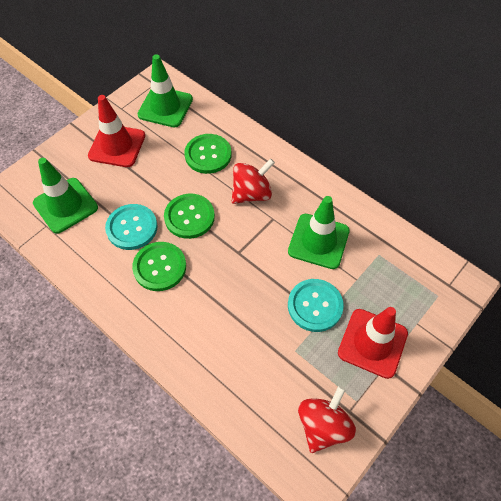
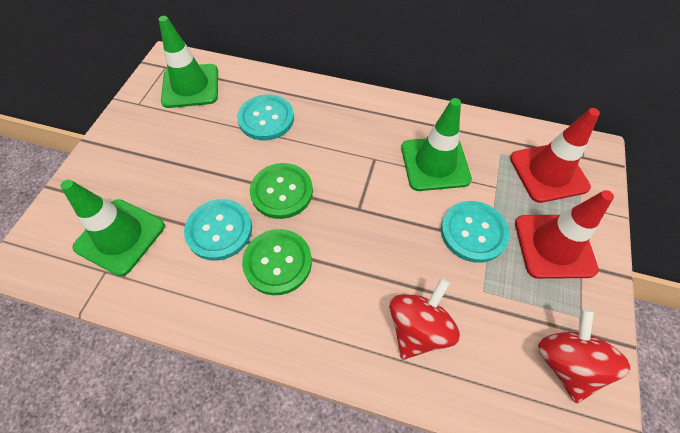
camera: 25 degrees left, 0 degrees up
red traffic cone [88,95,145,167] -> red traffic cone moved to [510,108,600,203]
green button [184,134,232,174] -> turquoise button [237,94,294,140]
red spinning top [232,158,275,204] -> red spinning top moved to [389,278,460,360]

